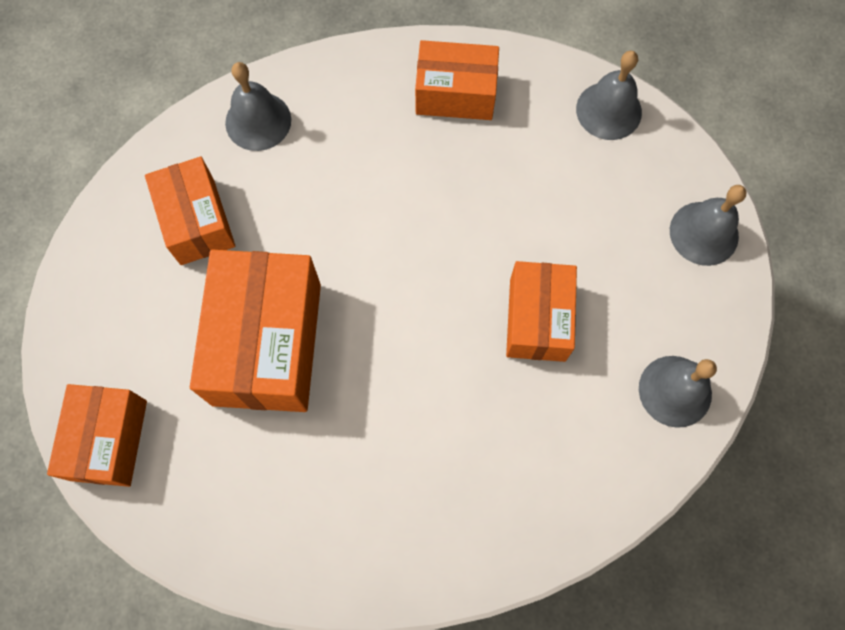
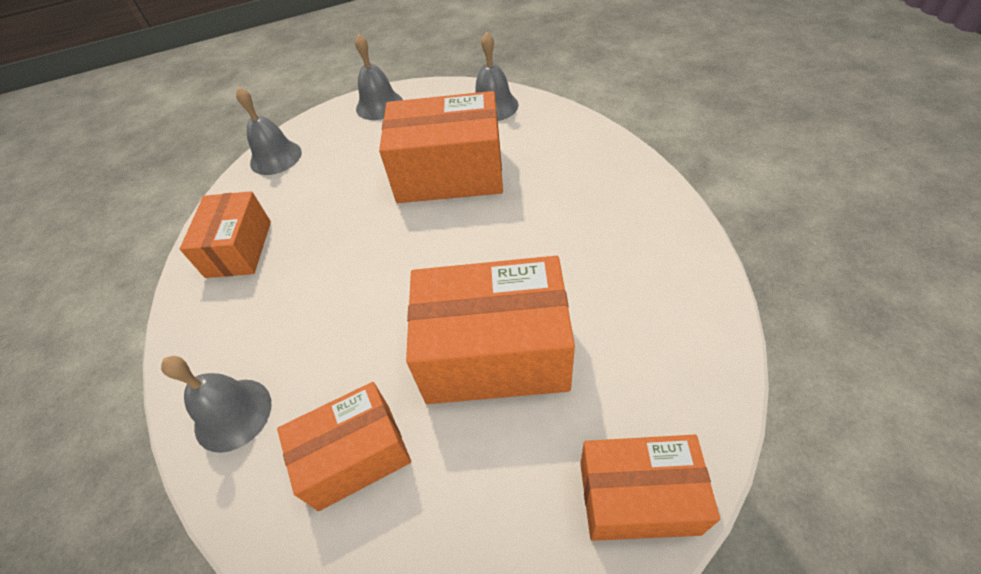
camera: 90 degrees left, 20 degrees down
orange box [506,261,577,362] -> orange box [379,91,503,203], size x1.59

